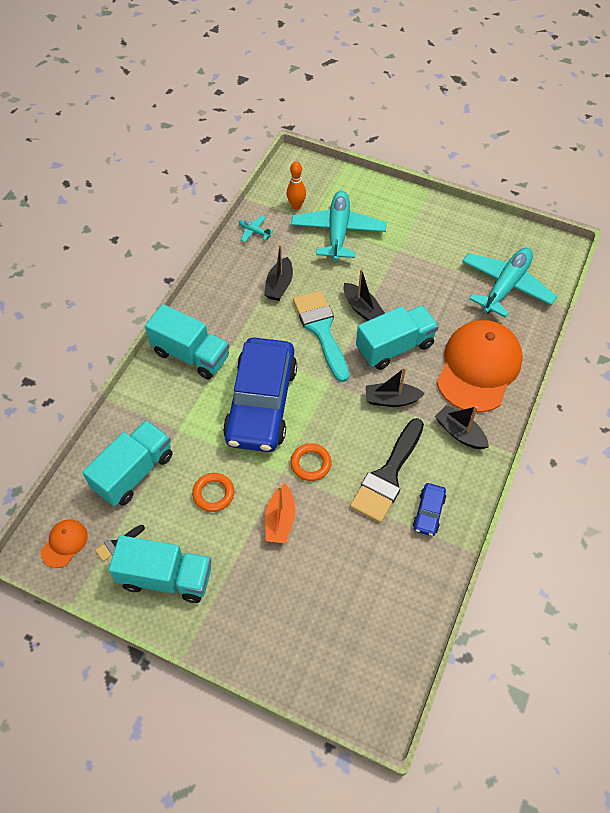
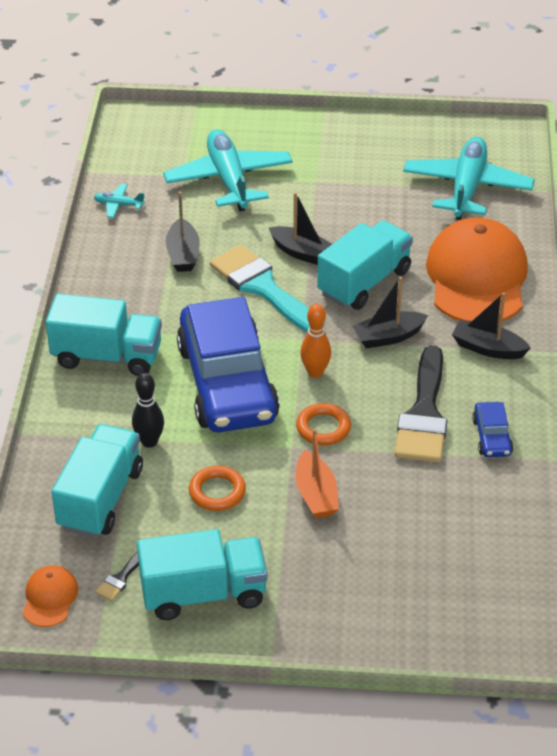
camera: 20 degrees left, 15 degrees down
orange bowling pin [287,161,306,210] -> orange bowling pin moved to [300,304,331,378]
none -> black bowling pin [132,373,164,448]

